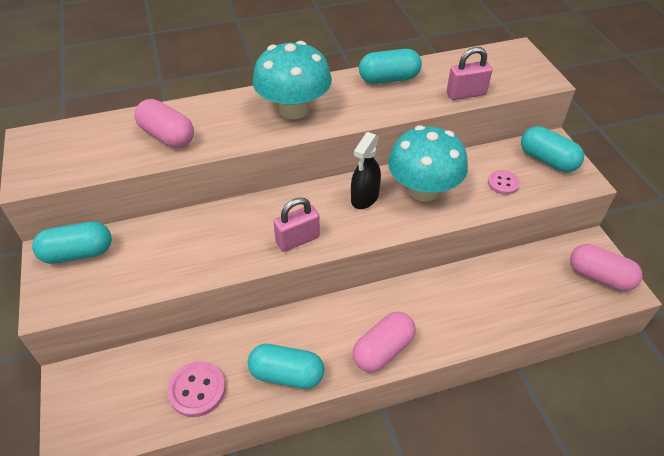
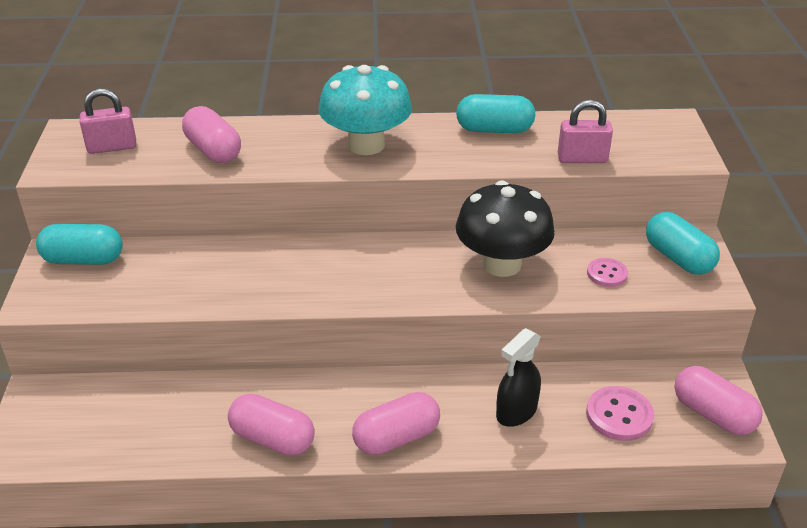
camera: 15 degrees right, 10 degrees down
pink button [167,361,226,417] -> pink button moved to [586,386,654,441]
turquoise capsule [248,344,324,389] -> pink capsule [228,394,315,456]
pink padlock [274,197,320,252] -> pink padlock moved to [80,88,136,154]
black spray bottle [351,132,381,209] -> black spray bottle moved to [496,328,541,427]
turquoise mushroom [388,125,468,201] -> black mushroom [456,180,555,277]

